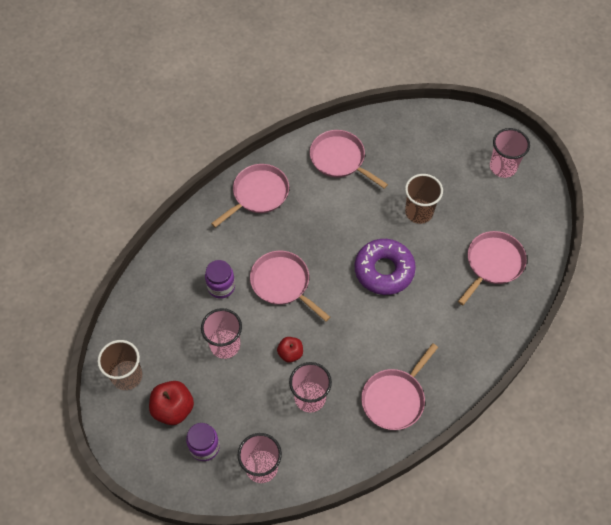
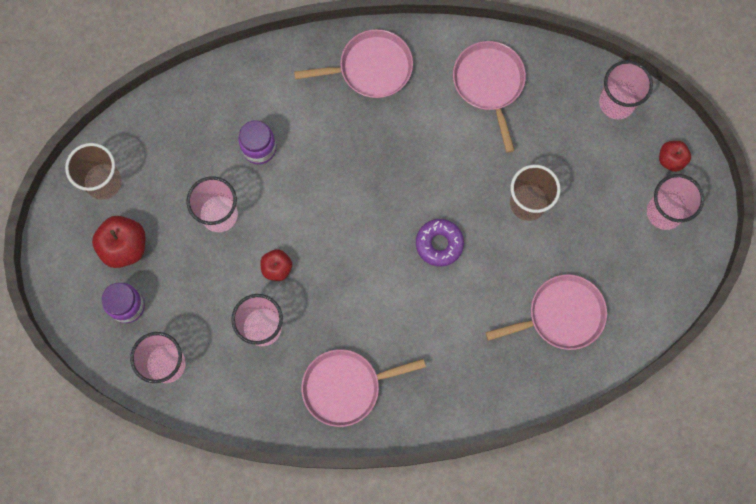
camera: 35 degrees right, 15 degrees up
pink pan [250,251,330,321] -> none
purple donut [355,239,416,295] -> purple donut [416,219,464,267], size x0.63
none -> pink cup [599,60,653,119]
none -> red apple [659,141,691,172]

